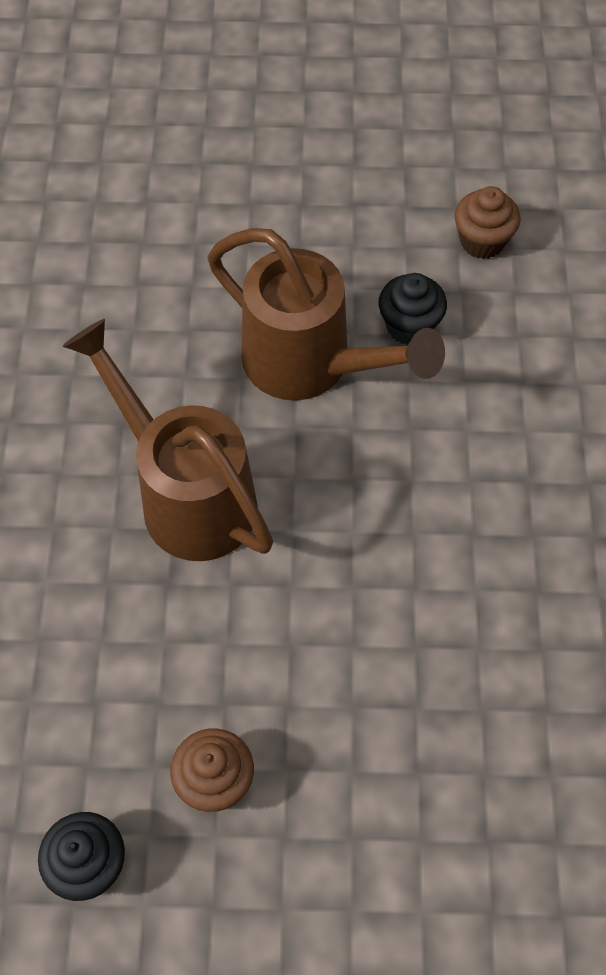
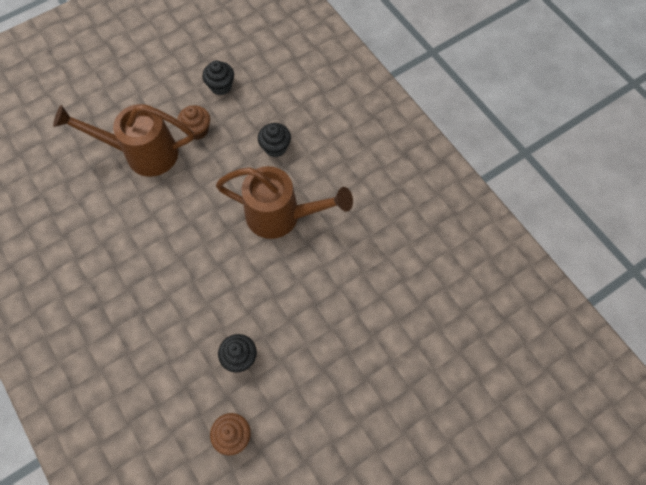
camera: 145 degrees right, 5 degrees up
brown watering can [208,228,445,401] -> brown watering can moved to [53,104,194,177]
none -> black cupcake [258,123,291,157]

